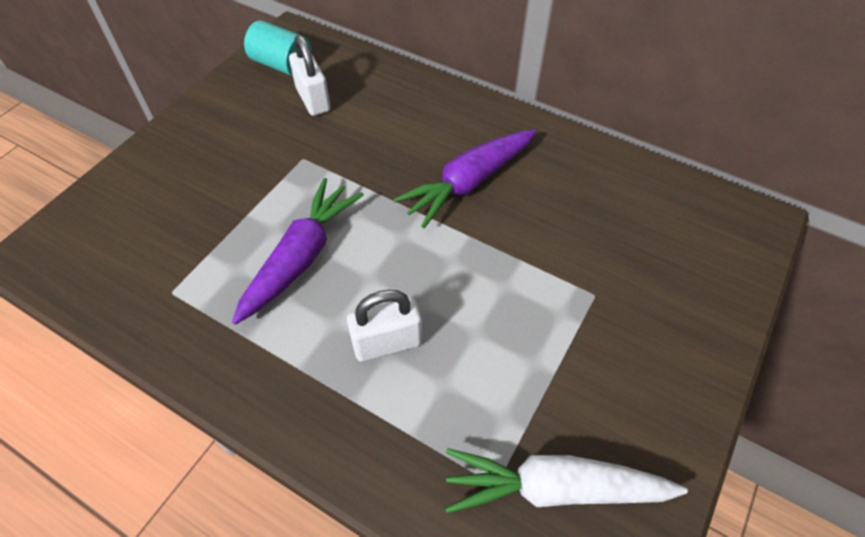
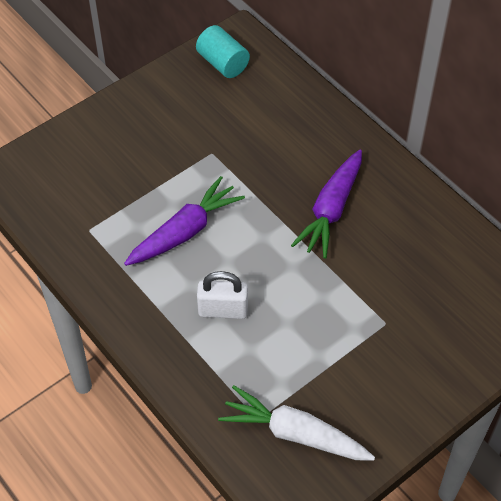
camera: 20 degrees right, 0 degrees up
white padlock [289,35,331,116] -> none
purple carrot [393,129,536,228] -> purple carrot turned 45 degrees counterclockwise [291,150,362,259]

